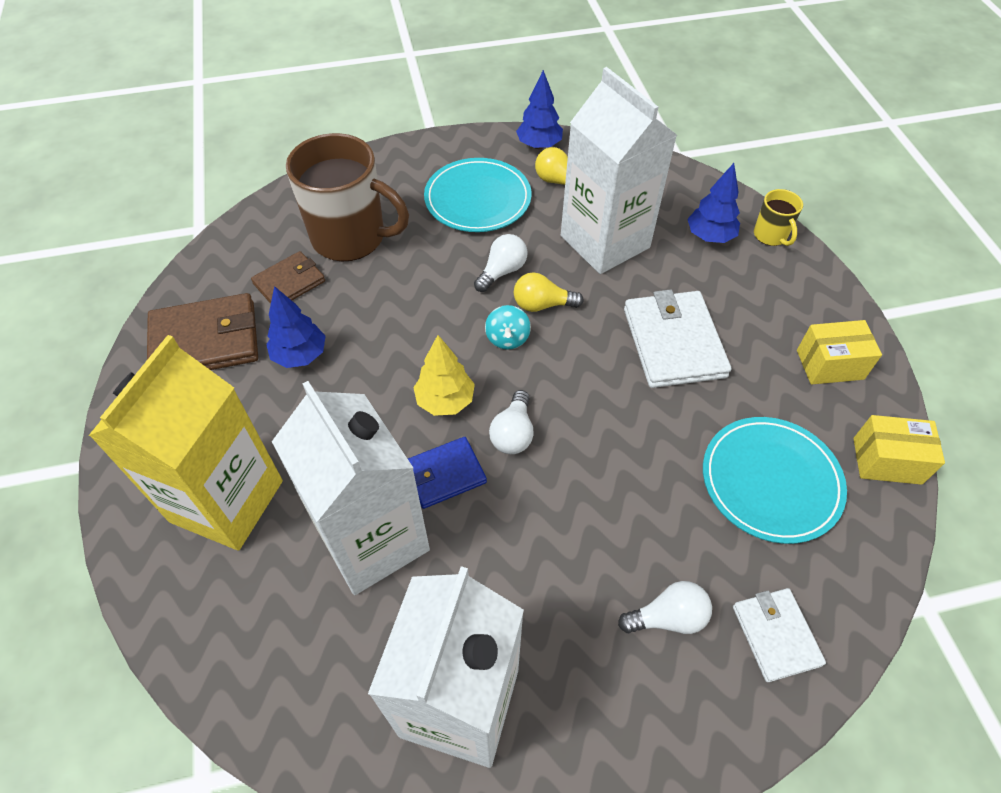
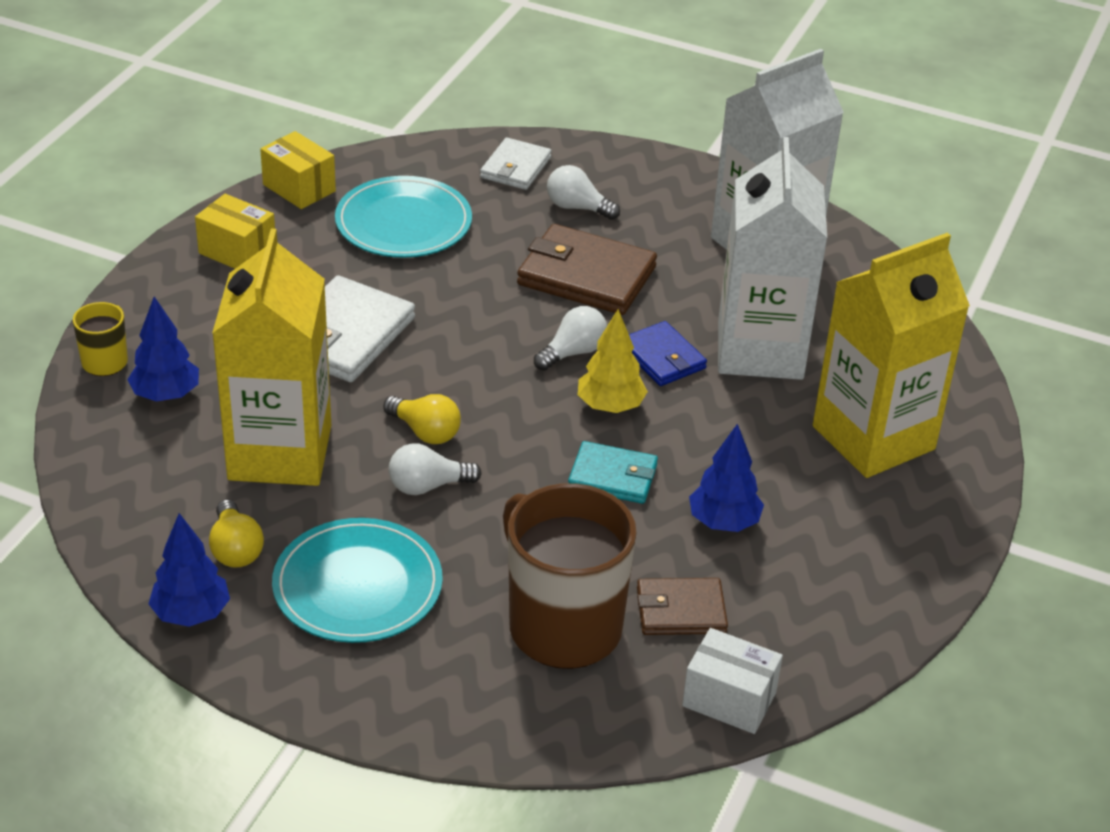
camera: 145 degrees left, 15 degrees down
brown wallet [147,293,258,370] -> brown wallet moved to [517,224,657,315]
blue wallet [408,437,487,509] -> blue wallet turned 45 degrees clockwise [629,321,707,386]
turquoise spinning top [485,305,531,350] -> none
white carton [561,67,677,274] -> yellow carton [212,228,331,486]
none -> turquoise wallet [568,441,658,504]
none -> white box [682,628,783,734]

